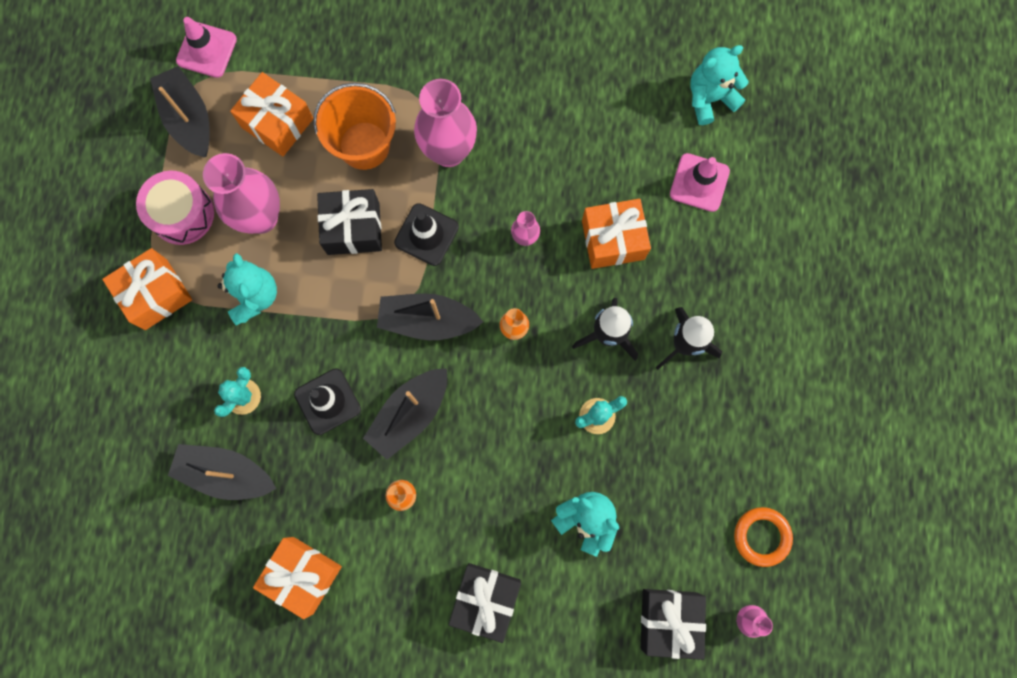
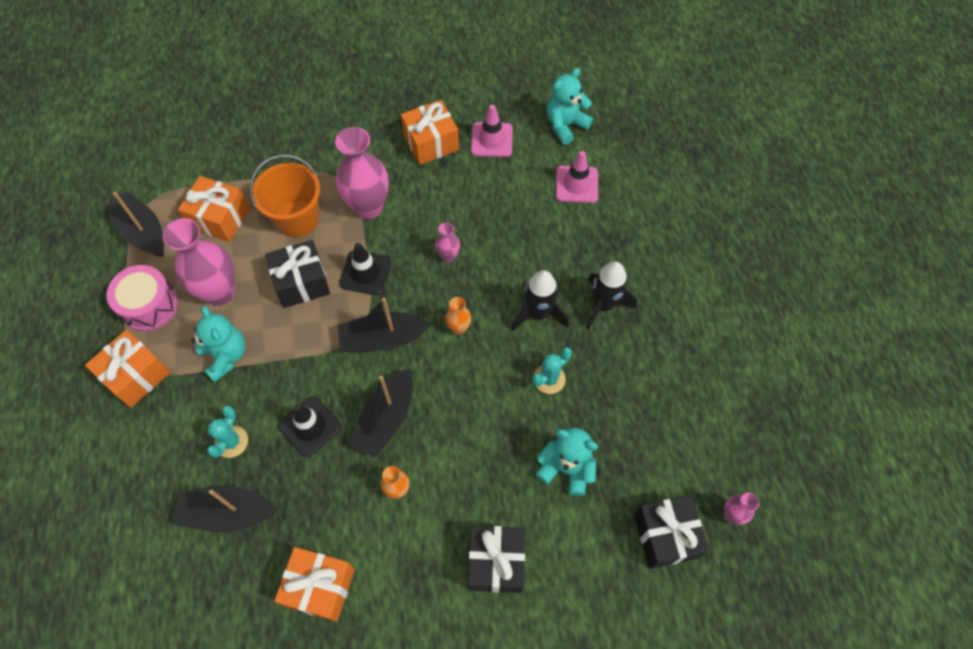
camera: 15 degrees left, 15 degrees down
pink traffic cone [176,17,237,78] -> pink traffic cone moved to [471,105,513,157]
orange gift [582,199,651,269] -> orange gift moved to [401,100,459,165]
orange ring [734,507,793,567] -> none

